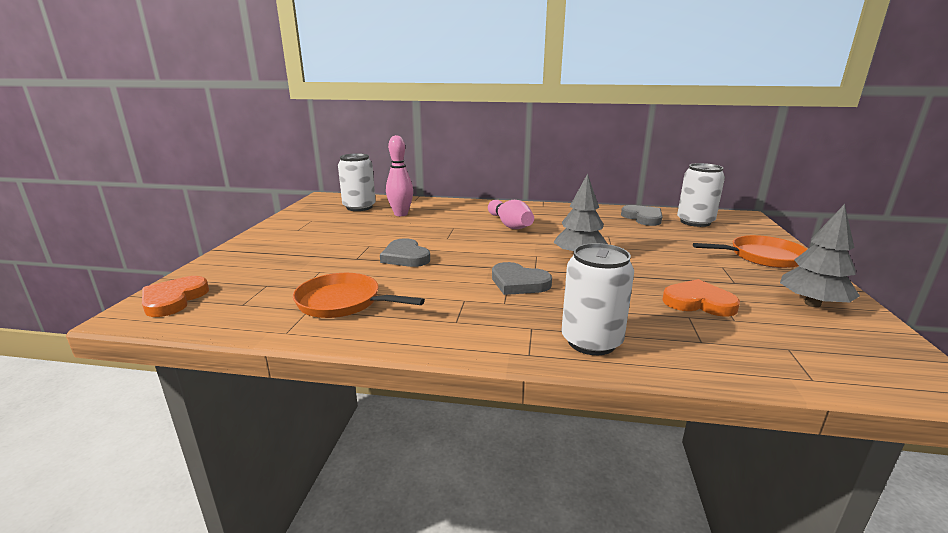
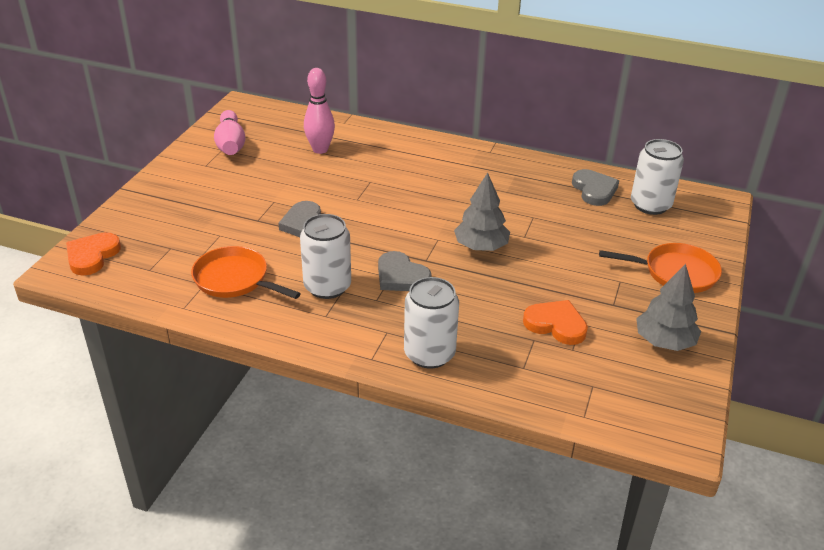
camera: 10 degrees right, 15 degrees up
white can [338,154,376,211] -> white can moved to [300,214,351,299]
pink bowling pin [488,200,534,229] -> pink bowling pin moved to [214,110,246,155]

